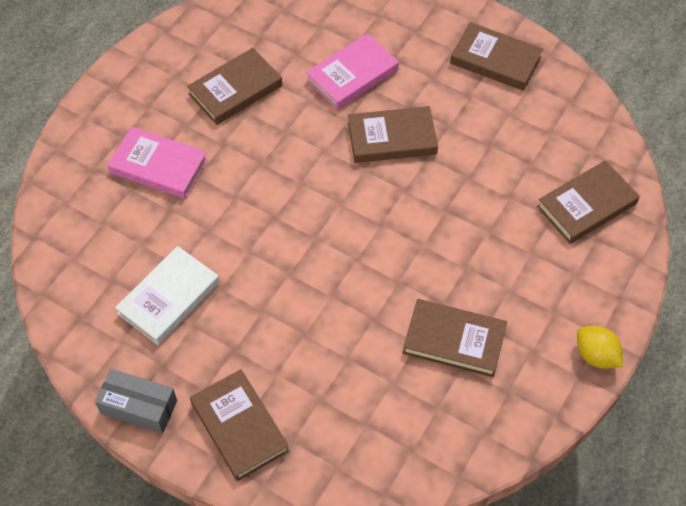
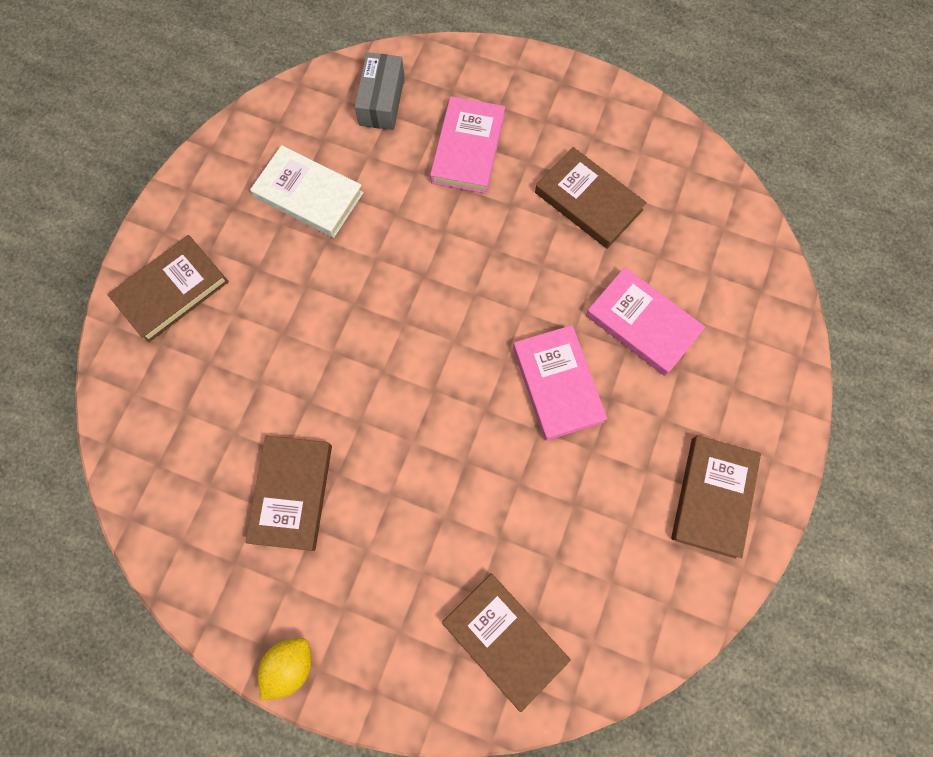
camera: 80 degrees right, 15 degrees up
grey box [95,369,177,434] -> grey box moved to [355,52,405,130]
brown book [348,106,438,163] -> pink book [513,325,608,441]

